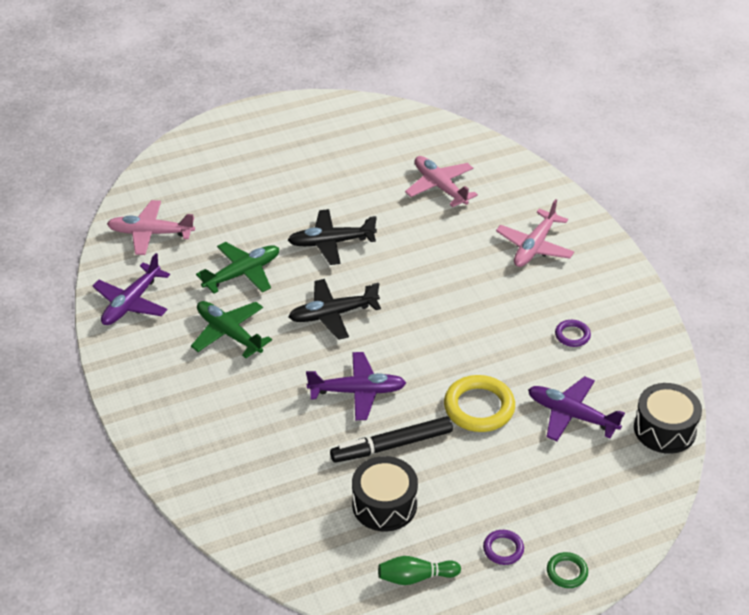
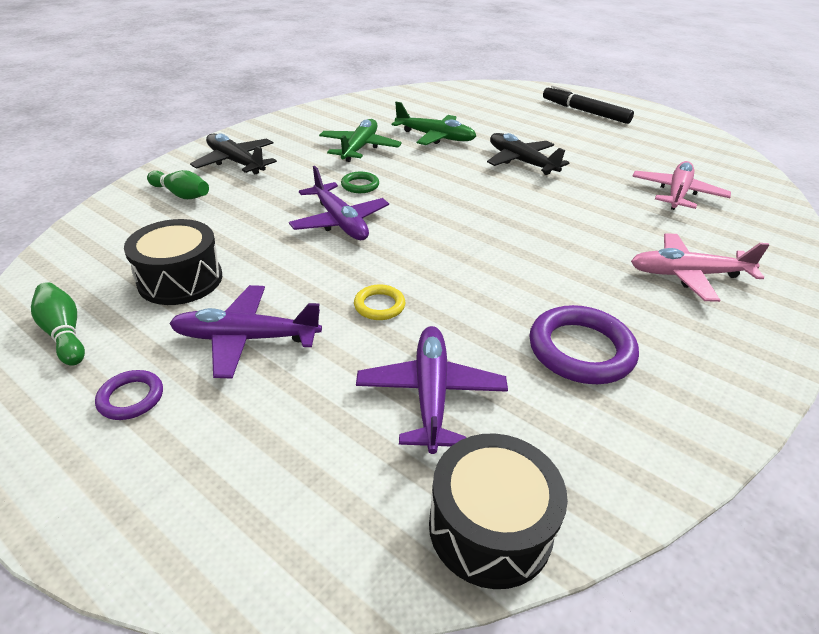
camera: 60 degrees right, 5 degrees down
purple plane [93,253,170,325] -> purple plane moved to [169,285,322,379]
pink plane [107,200,195,255] -> none
black plane [289,279,381,340] -> black plane moved to [190,133,277,175]
black marker [330,416,453,463] -> black marker moved to [543,85,634,124]
yellow ring [444,375,515,432] -> yellow ring [354,285,405,320], size x0.52
green ring [547,552,588,588] -> green ring moved to [341,172,379,193]
purple ring [555,320,591,347] -> purple ring [529,305,639,384], size x1.91
none -> green bowling pin [147,170,209,199]

